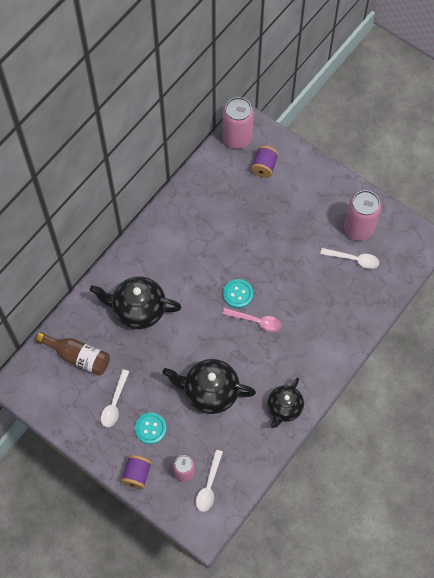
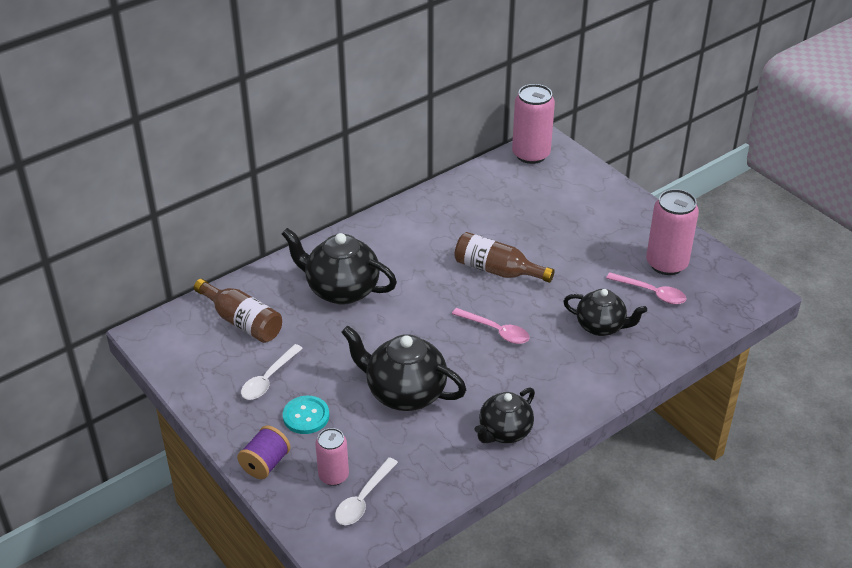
camera: 15 degrees right, 25 degrees down
turquoise button [223,279,253,308] -> none
purple spool [251,146,279,178] -> none
white spoon [320,248,379,269] -> pink spoon [606,272,687,304]
none -> brown bottle [455,232,554,283]
none -> black teapot [563,289,647,336]

